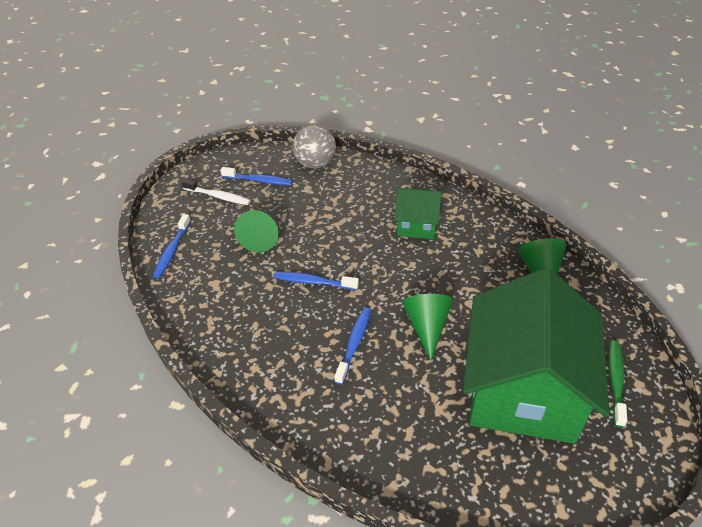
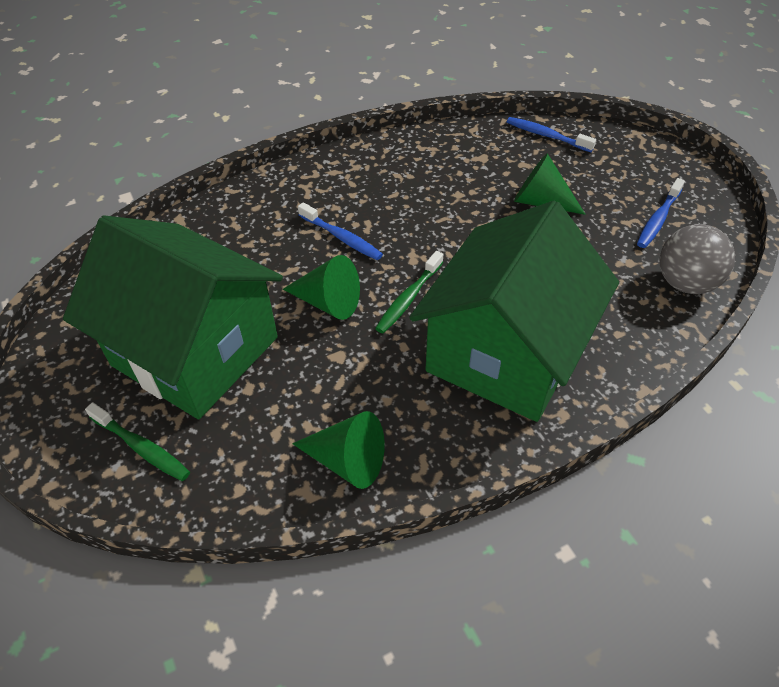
camera: 110 degrees right, 5 degrees up
white toothbrush [181,179,251,205] -> none
blue toothbrush [274,272,359,290] -> none
green house [394,188,442,239] -> green house [409,201,619,422], size x2.12
none -> green toothbrush [375,251,443,333]

